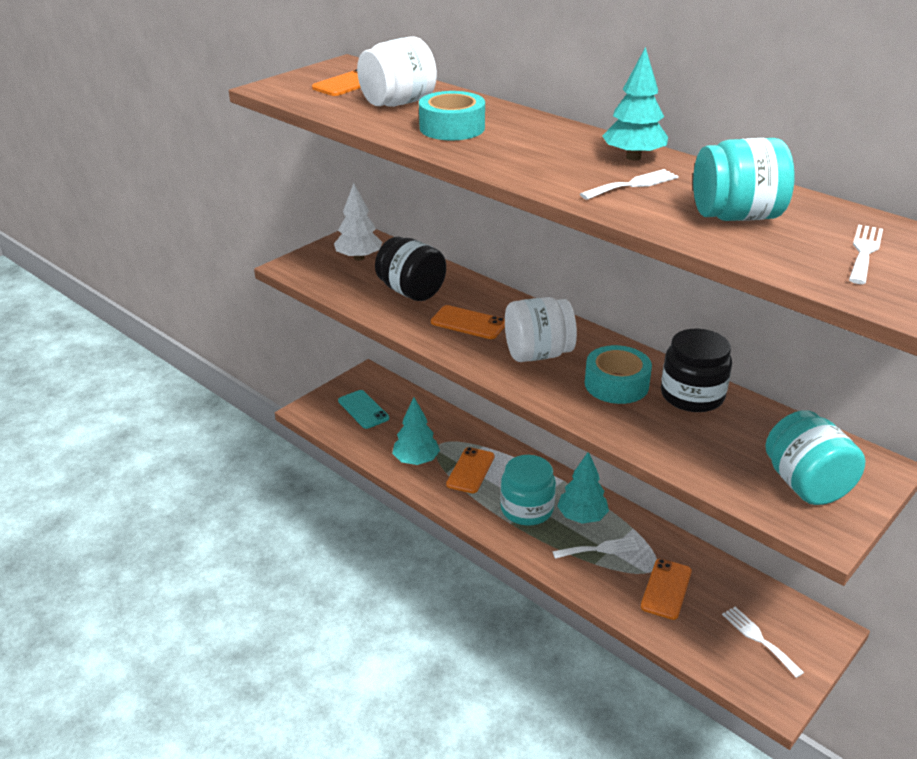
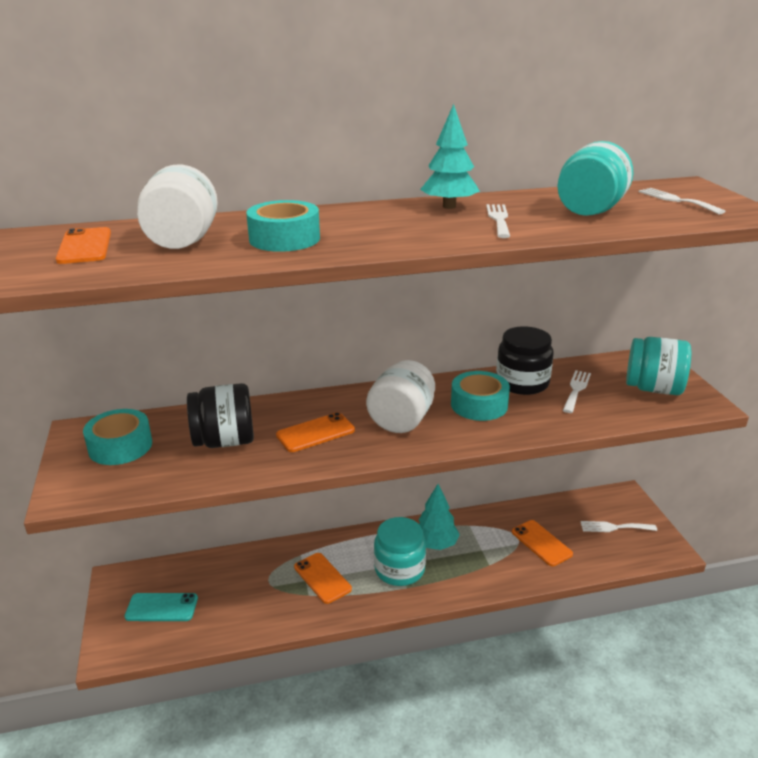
camera: 55 degrees left, 5 degrees down
white tree [334,183,382,261] -> turquoise tape [83,409,152,465]
turquoise tree [392,398,440,465] -> none
white fork [552,537,639,559] -> white fork moved to [563,370,591,413]

